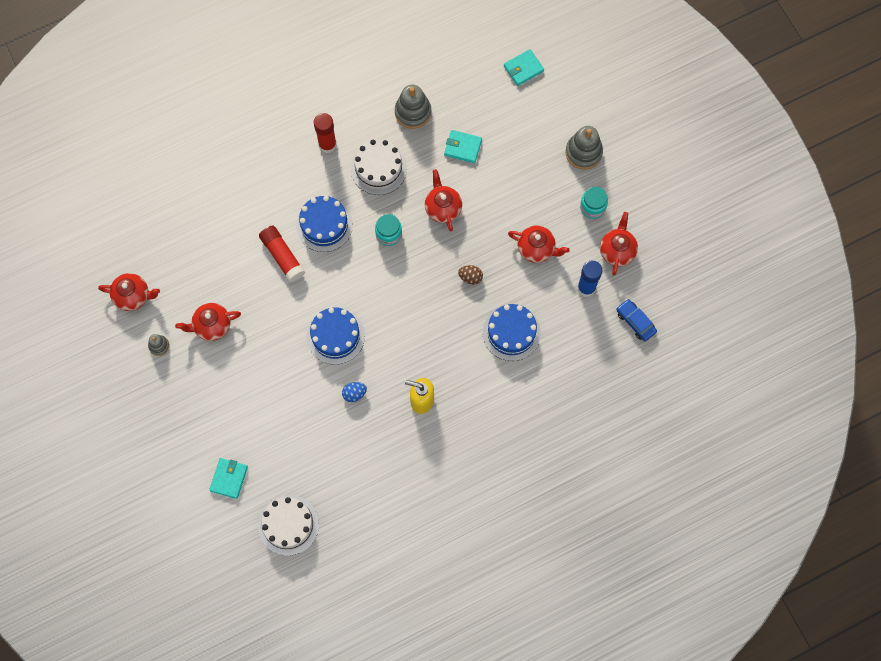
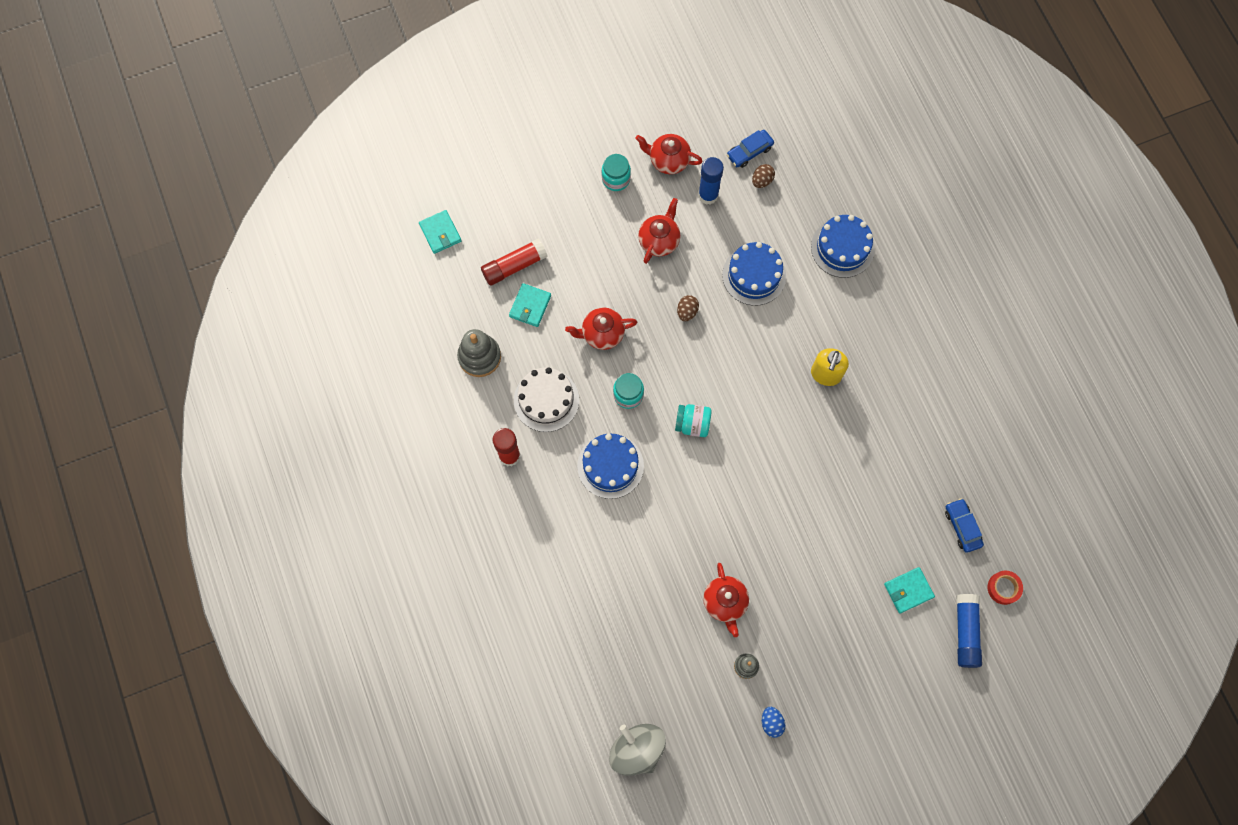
camera: 85 degrees left, 0 degrees up
red teapot [98,273,160,311] -> none
turquoise wallet [209,458,248,499] -> turquoise wallet turned 45 degrees counterclockwise [884,567,935,614]
white cake [258,495,319,556] -> blue car [945,498,984,553]
red glue stick [259,226,305,282] -> red glue stick moved to [481,239,548,286]
blue cake [307,307,365,365] -> blue cake moved to [811,215,875,278]
blue egg [342,382,367,402] -> blue egg moved to [762,707,785,738]
grey stacking toy [565,126,603,169] -> none
none -> grey spinning top [609,724,666,776]
none -> turquoise jar [675,404,712,437]
none -> brown egg [752,164,775,188]
none -> blue glue stick [956,594,982,668]
none -> red tape [987,571,1023,605]

